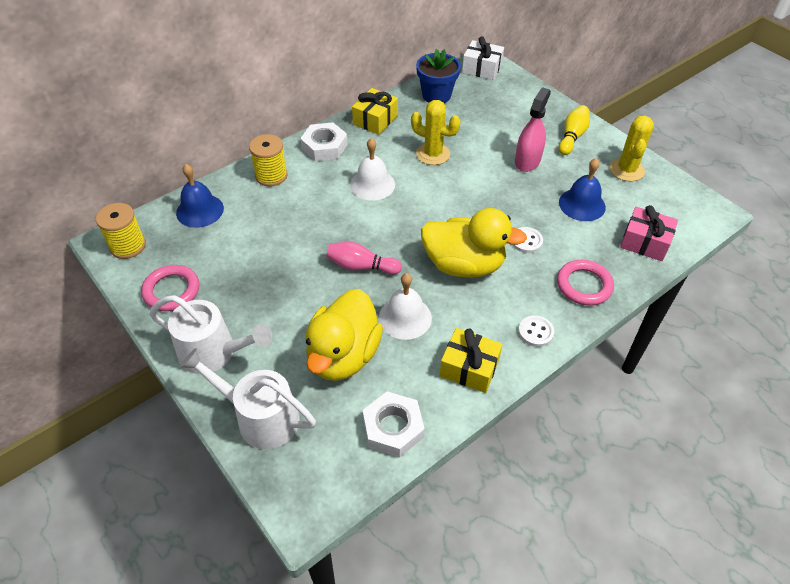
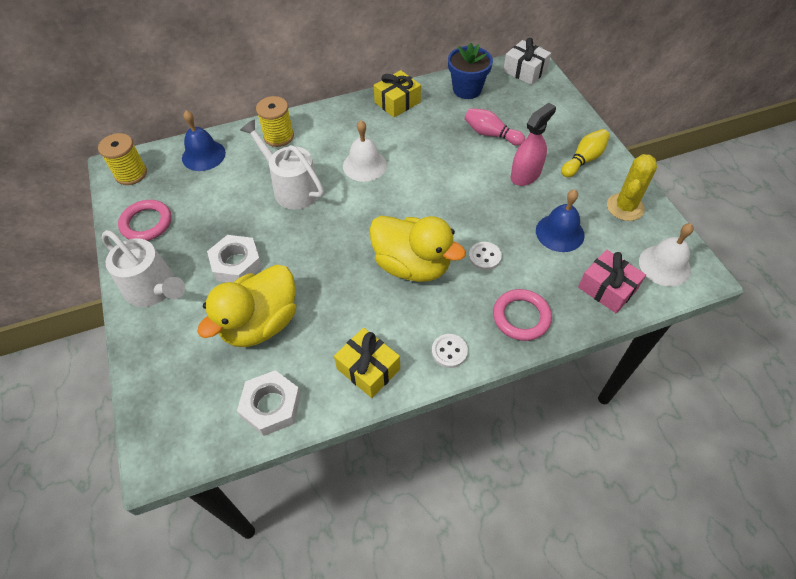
camera: 20 degrees right, 5 degrees up
white watering can [180,348,316,449] -> white watering can moved to [240,119,324,210]
white nut [300,122,348,161] -> white nut moved to [207,235,262,282]
pink bowling pin [326,242,402,275] -> pink bowling pin moved to [465,108,525,146]
white bell [379,273,432,340] -> white bell moved to [639,223,694,286]
yellow cactus [411,100,461,165] -> none

